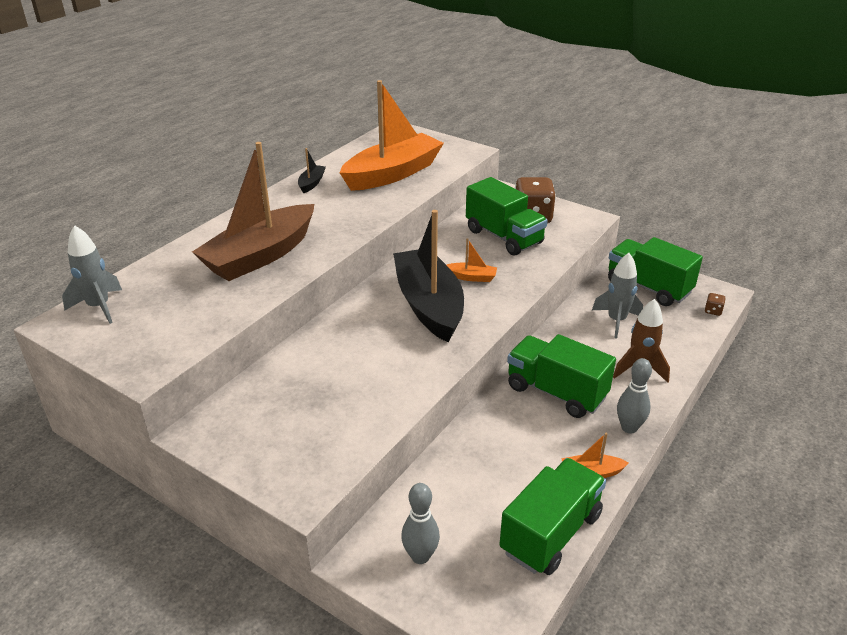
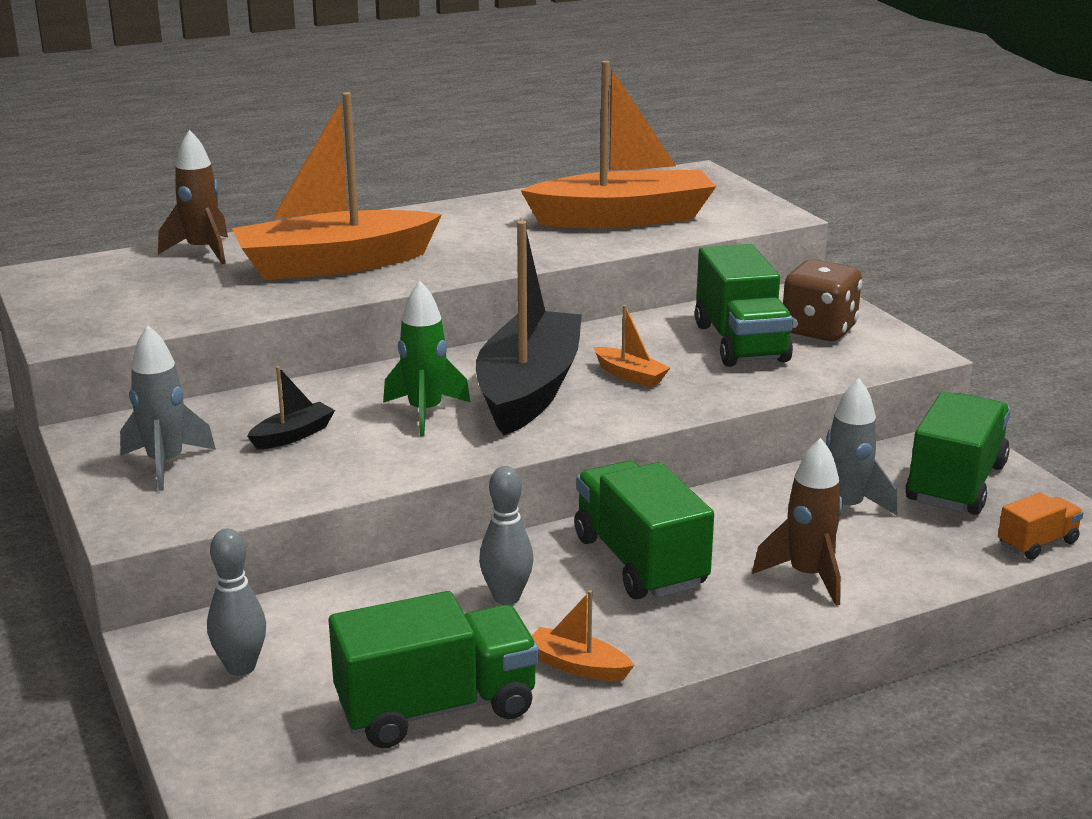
camera: 30 degrees right, 10 degrees down
grey rocket [62,225,122,324] -> grey rocket moved to [120,325,216,491]
brown boat [192,142,314,281] -> orange boat [232,92,442,280]
black boat [298,148,326,193] -> black boat moved to [247,366,335,450]
green truck [608,237,703,306] -> green truck turned 45 degrees clockwise [905,392,1011,515]
grey bowling pin [617,358,652,434] -> grey bowling pin moved to [479,466,533,605]
brown dice [705,293,726,316] -> orange truck [998,492,1084,560]
none -> brown rocket [158,130,228,264]
none -> green rocket [383,281,471,436]

